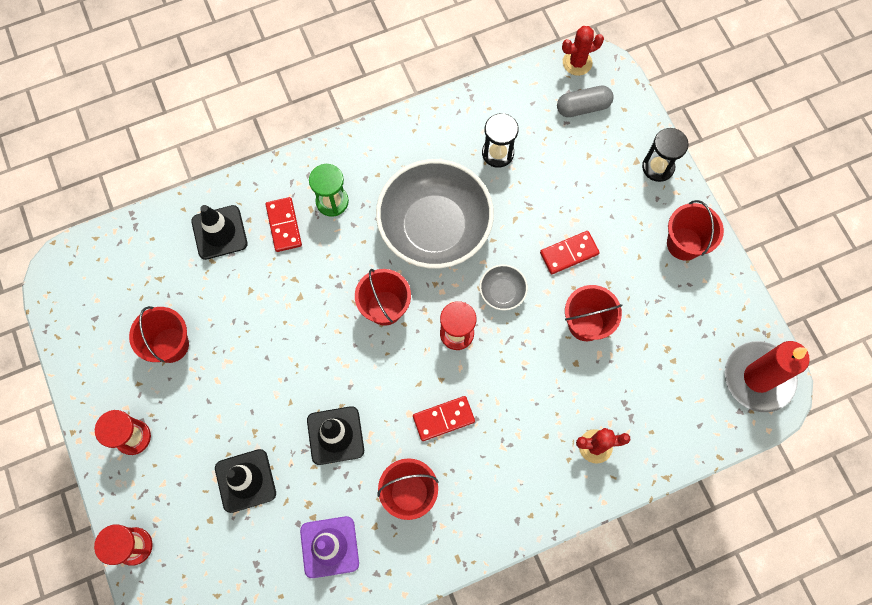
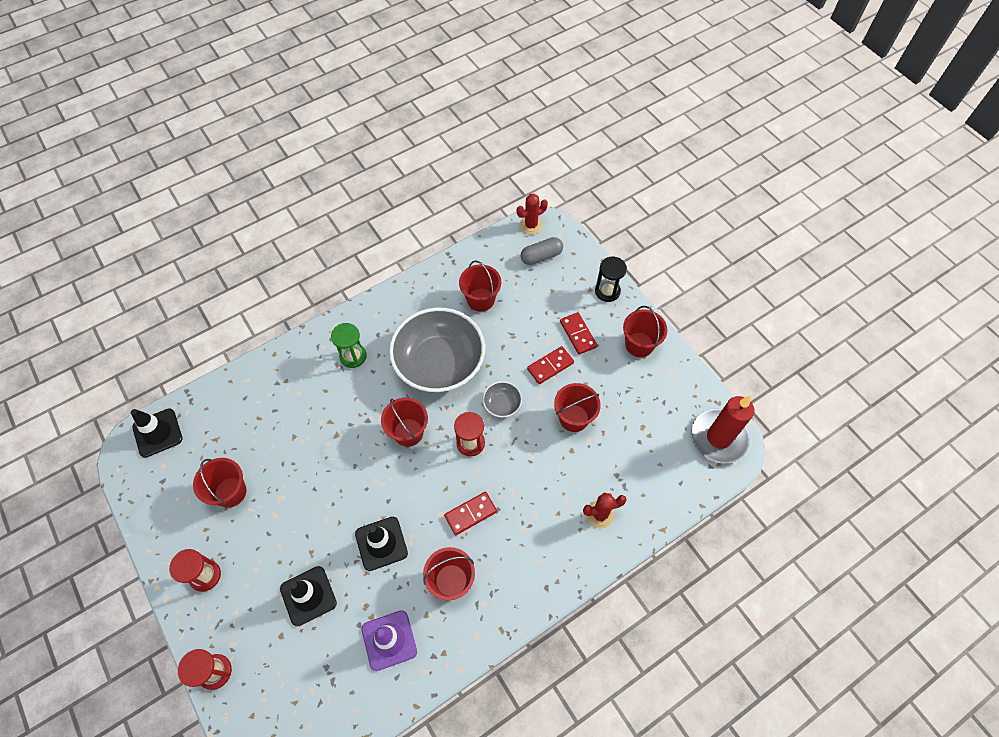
camera: 10 degrees left, 10 degrees down
black traffic cone [191,205,248,260] -> black traffic cone moved to [131,408,182,458]
red domino [266,197,302,252] -> red domino moved to [560,312,597,355]
black hourglass [482,113,519,168] -> red bucket [459,260,501,312]

